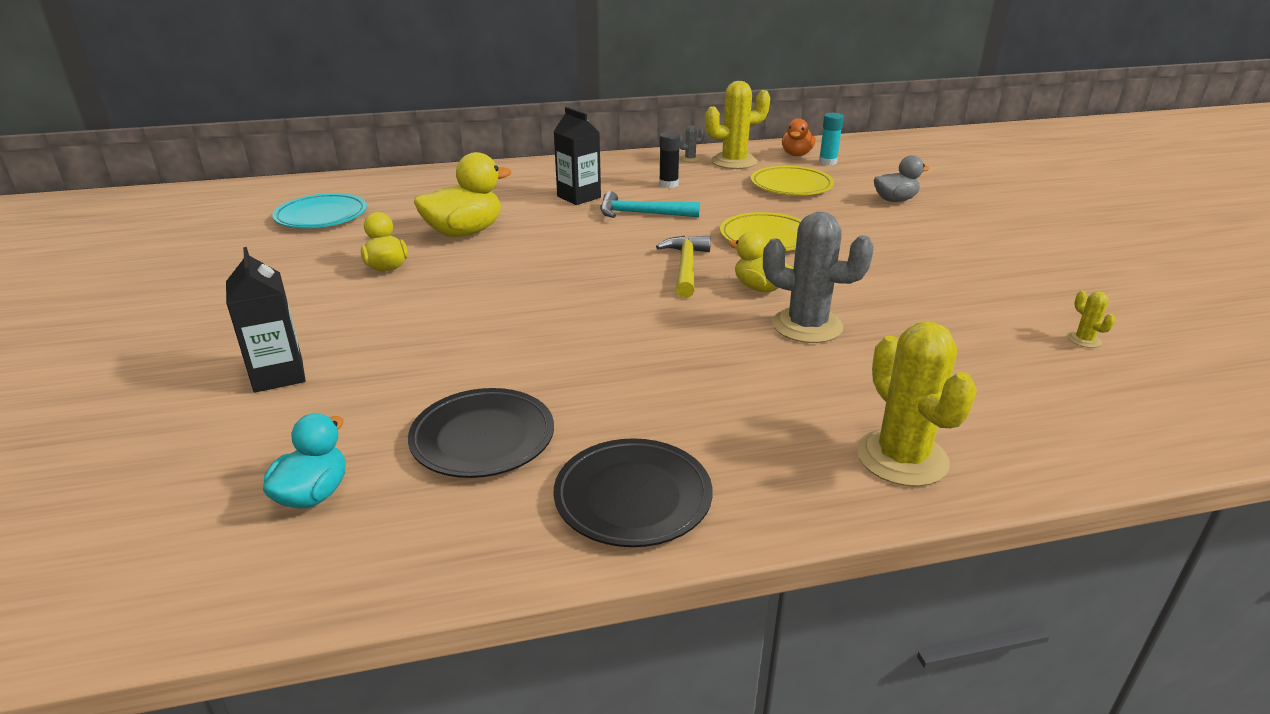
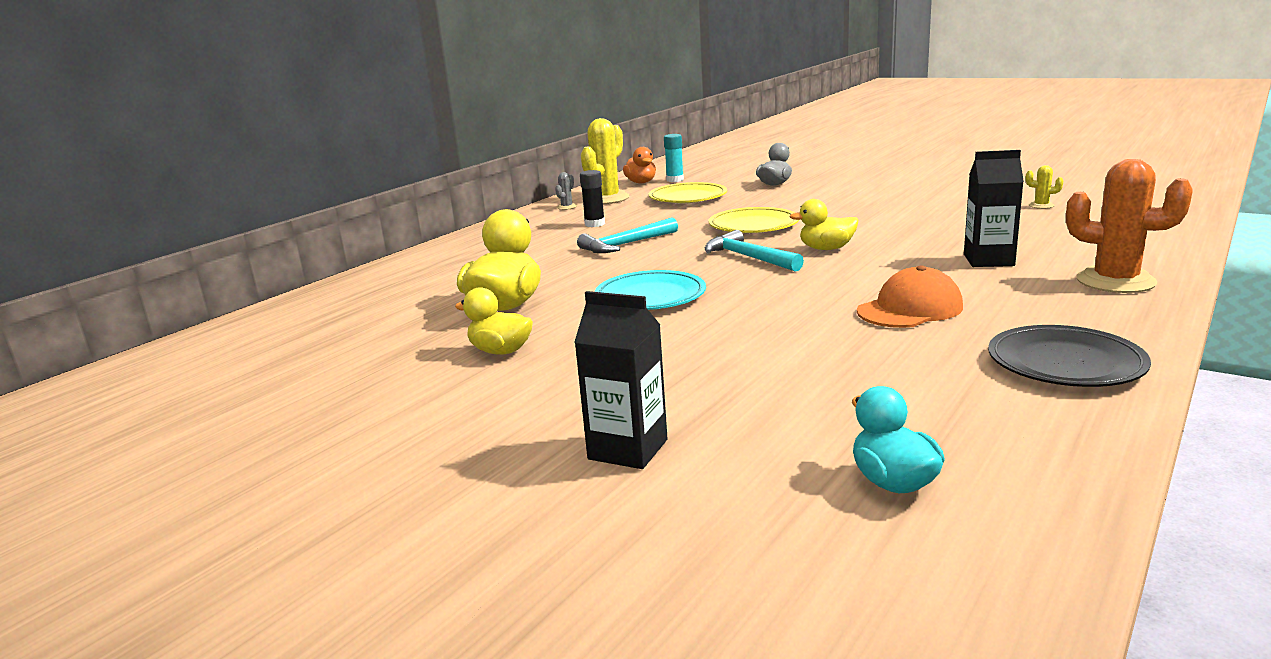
camera: 40 degrees left, 10 degrees down
turquoise plate [272,193,367,228] -> turquoise plate moved to [595,270,706,310]
black plate [408,388,554,478] -> none
black carton [554,107,601,205] -> black carton moved to [964,150,1024,267]
yellow hammer [656,236,711,298] -> turquoise hammer [705,230,804,272]
grey cactus [763,212,874,343] -> none
yellow cactus [857,322,977,487] -> orange cactus [1066,159,1193,293]
none -> orange cap [857,266,963,328]

